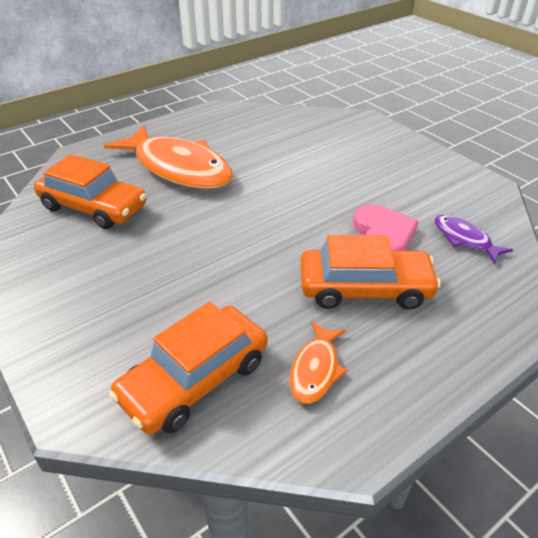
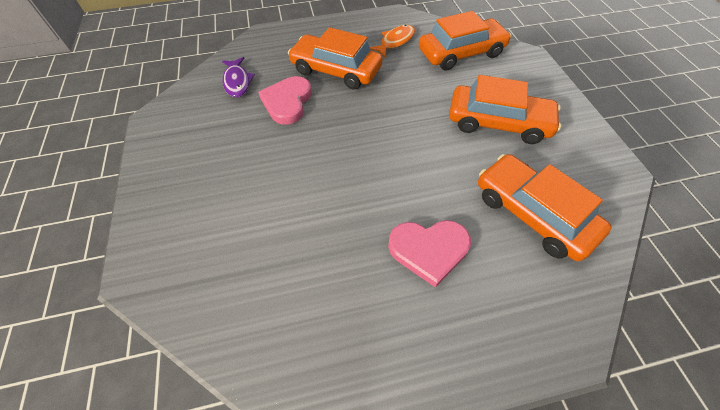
camera: 155 degrees left, 15 degrees up
orange fish [104,125,233,189] -> pink heart [388,220,471,287]
none -> orange car [449,75,561,144]

